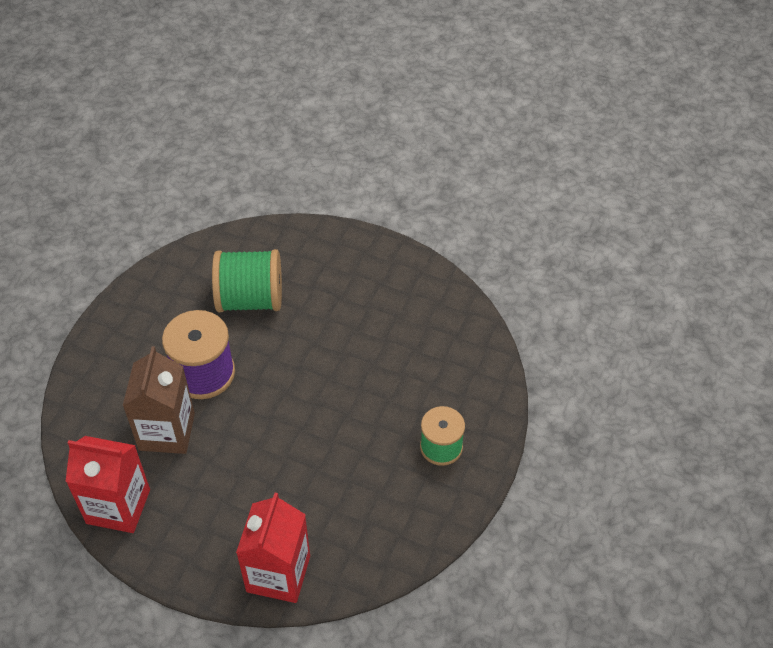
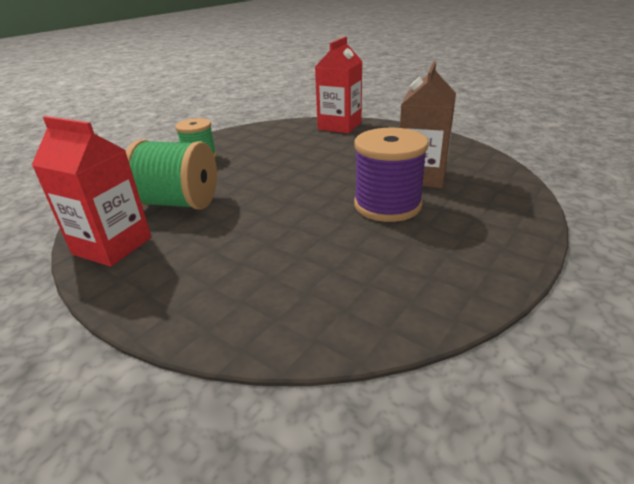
camera: 165 degrees left, 20 degrees down
red carton [65,436,150,533] -> red carton moved to [32,116,151,267]
green spool [212,249,282,312] -> green spool moved to [126,139,217,209]

